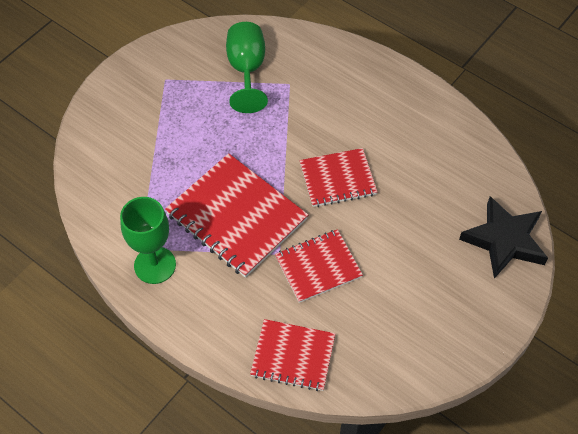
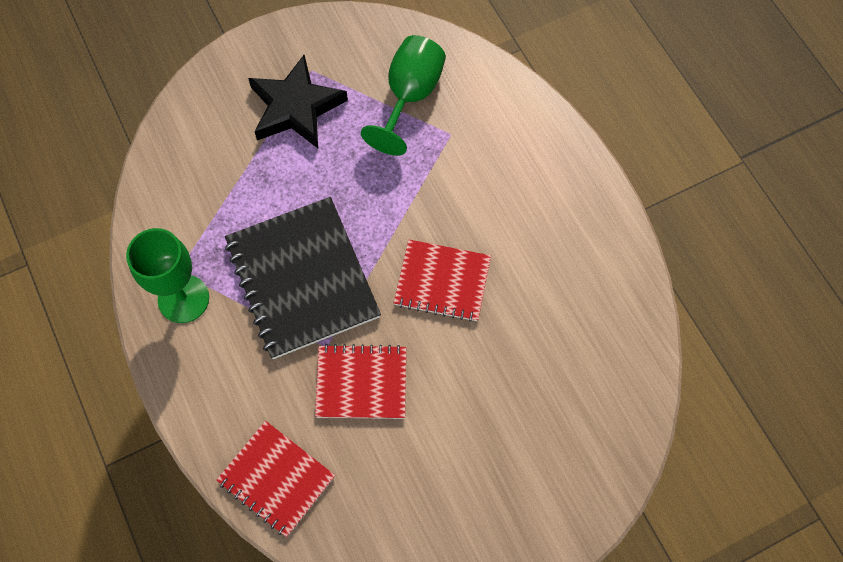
camera: 25 degrees right, 10 degrees up
red notebook [165,153,308,278] -> black notebook [225,197,381,359]
black star [459,196,548,279] -> black star moved to [248,55,348,148]

